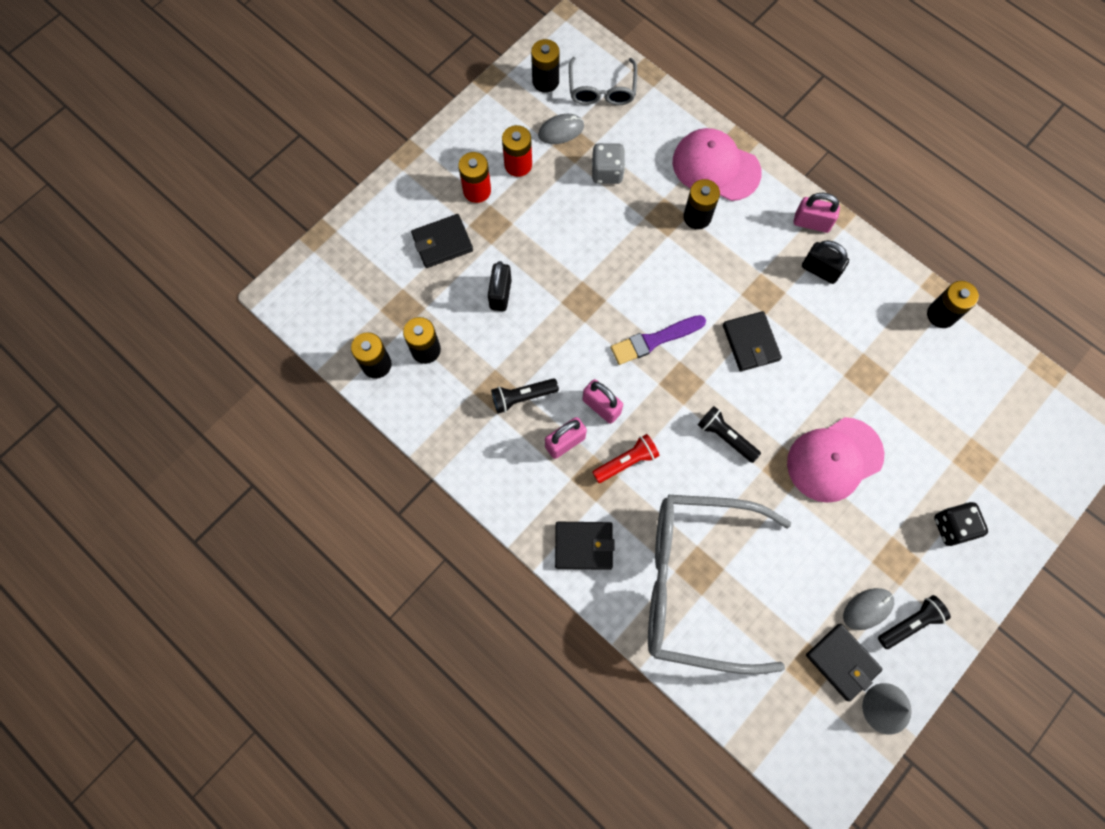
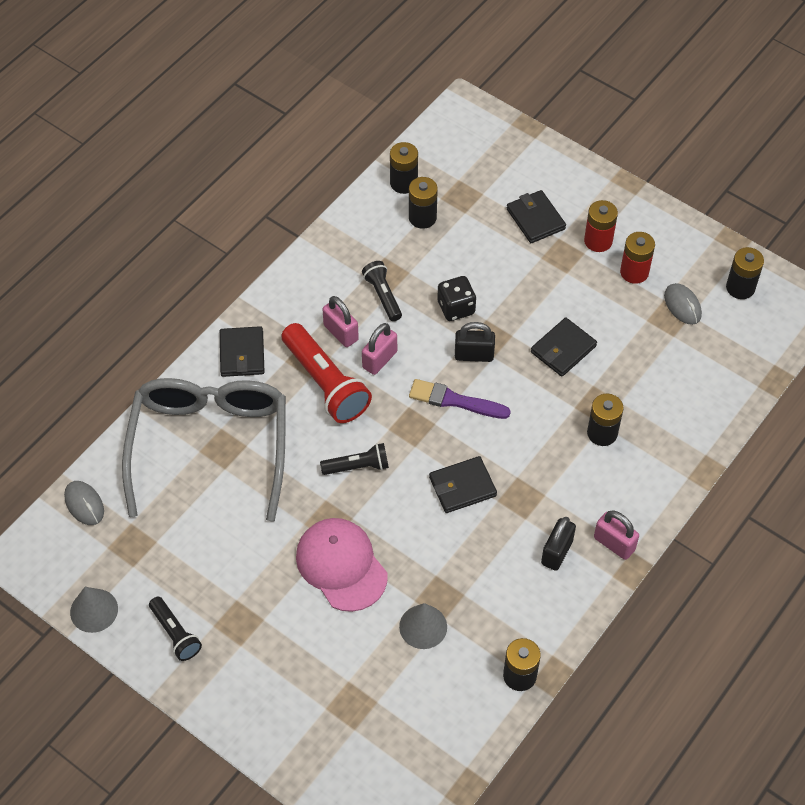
camera: 85 degrees right, 15 degrees down
black padlock [488,261,512,311] -> black padlock moved to [455,322,495,362]
grey glasses [569,57,637,105] -> none
grey dice [592,143,625,184] -> none
red flashlight [592,434,660,483] -> red flashlight [282,323,372,423], size x1.81
purple brush [611,315,706,365] -> purple brush turned 45 degrees counterclockwise [409,379,511,419]
pink cap [672,128,762,201] -> none
black flashlight [698,406,761,463] -> black flashlight turned 45 degrees clockwise [320,443,389,475]
pink padlock [794,193,840,233] -> pink padlock turned 60 degrees counterclockwise [594,510,639,560]
black wallet [806,624,883,701] -> black wallet moved to [531,317,597,377]
grey mouse [843,588,894,630] -> grey mouse moved to [64,481,104,525]
black dice [934,502,988,546] -> black dice moved to [437,276,476,321]
none -> grey cone [399,603,447,649]

